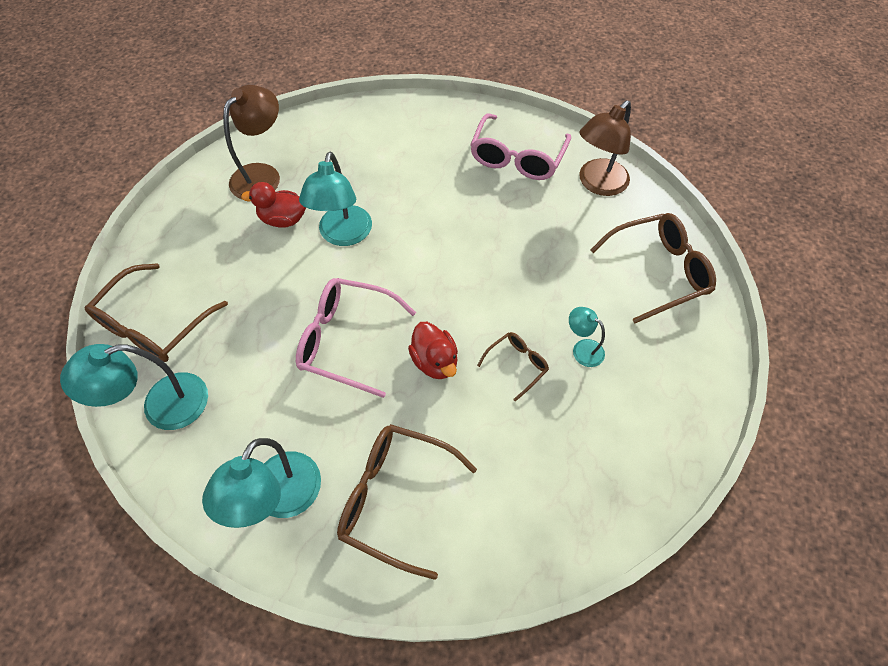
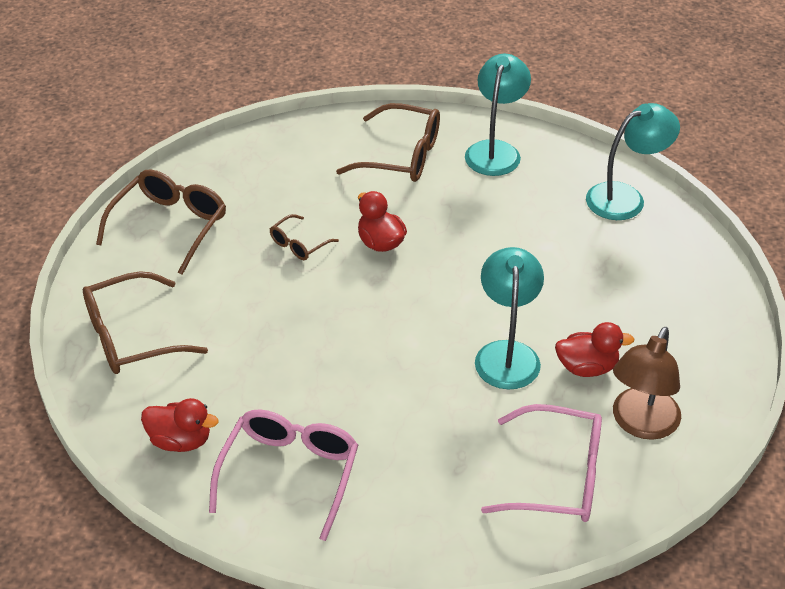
camera: 175 degrees right, 15 degrees down
brown glasses [85,263,228,362] -> brown glasses moved to [96,169,226,275]
pink glasses [296,278,416,398] -> pink glasses moved to [481,404,602,522]
turquoise lamp [569,307,605,367] -> none
brown lamp [579,101,631,196] -> red duck [141,398,219,452]

